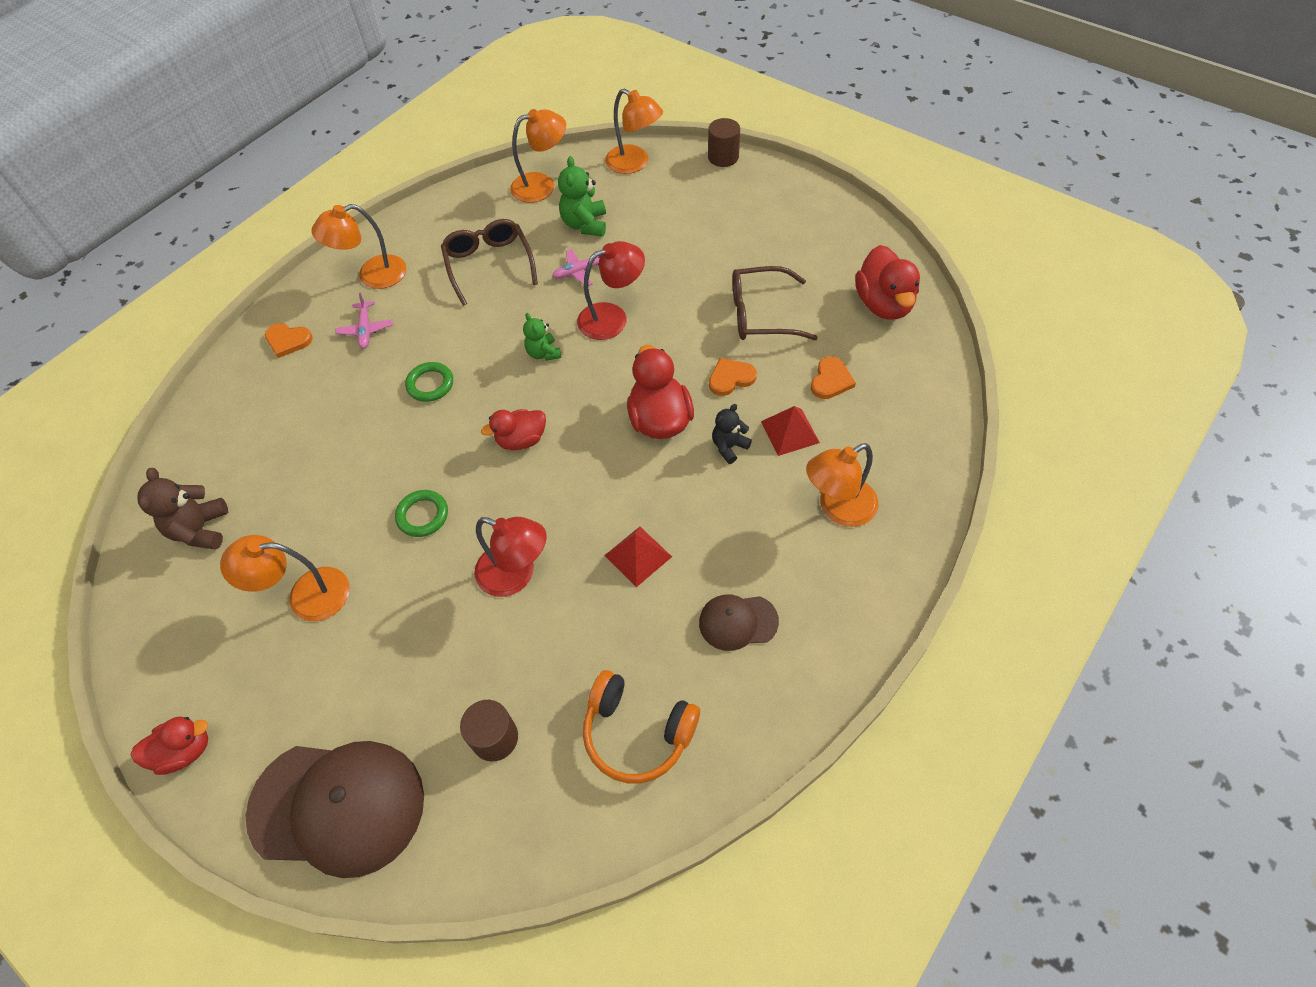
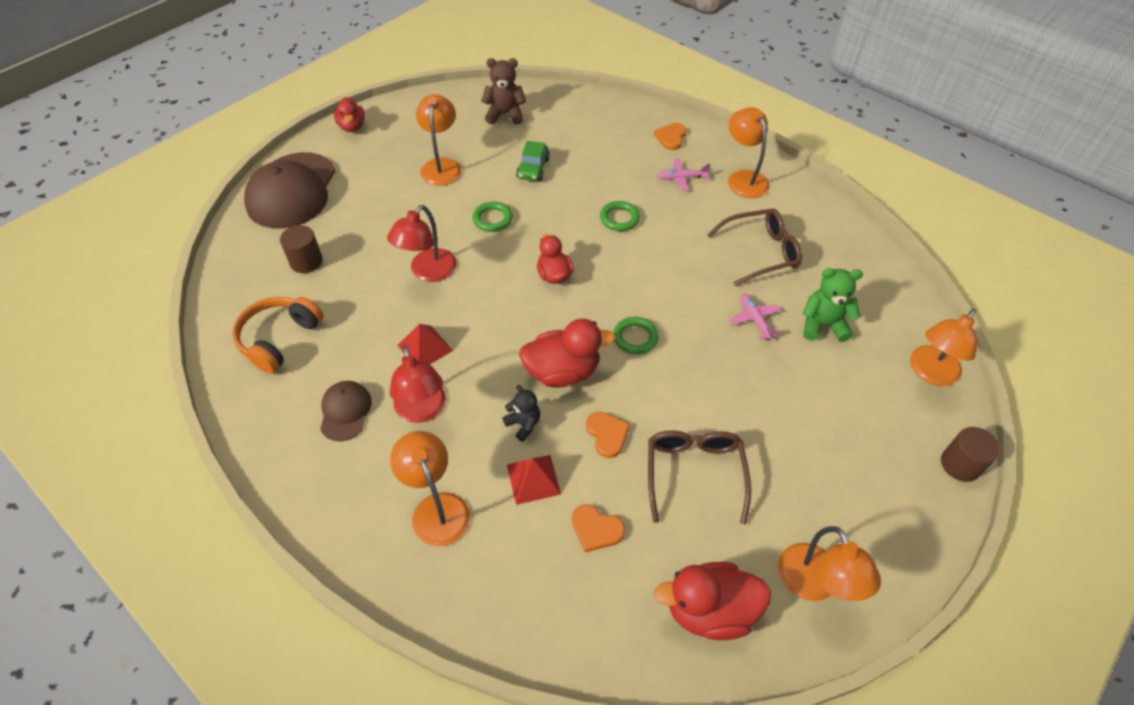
camera: 90 degrees right, 5 degrees down
orange lamp [510,109,566,203] -> orange lamp moved to [778,526,881,601]
green teddy bear [523,313,561,361] -> none
red lamp [577,241,645,340] -> red lamp moved to [390,345,446,423]
none -> green car [516,141,550,181]
none -> green ring [613,317,658,355]

